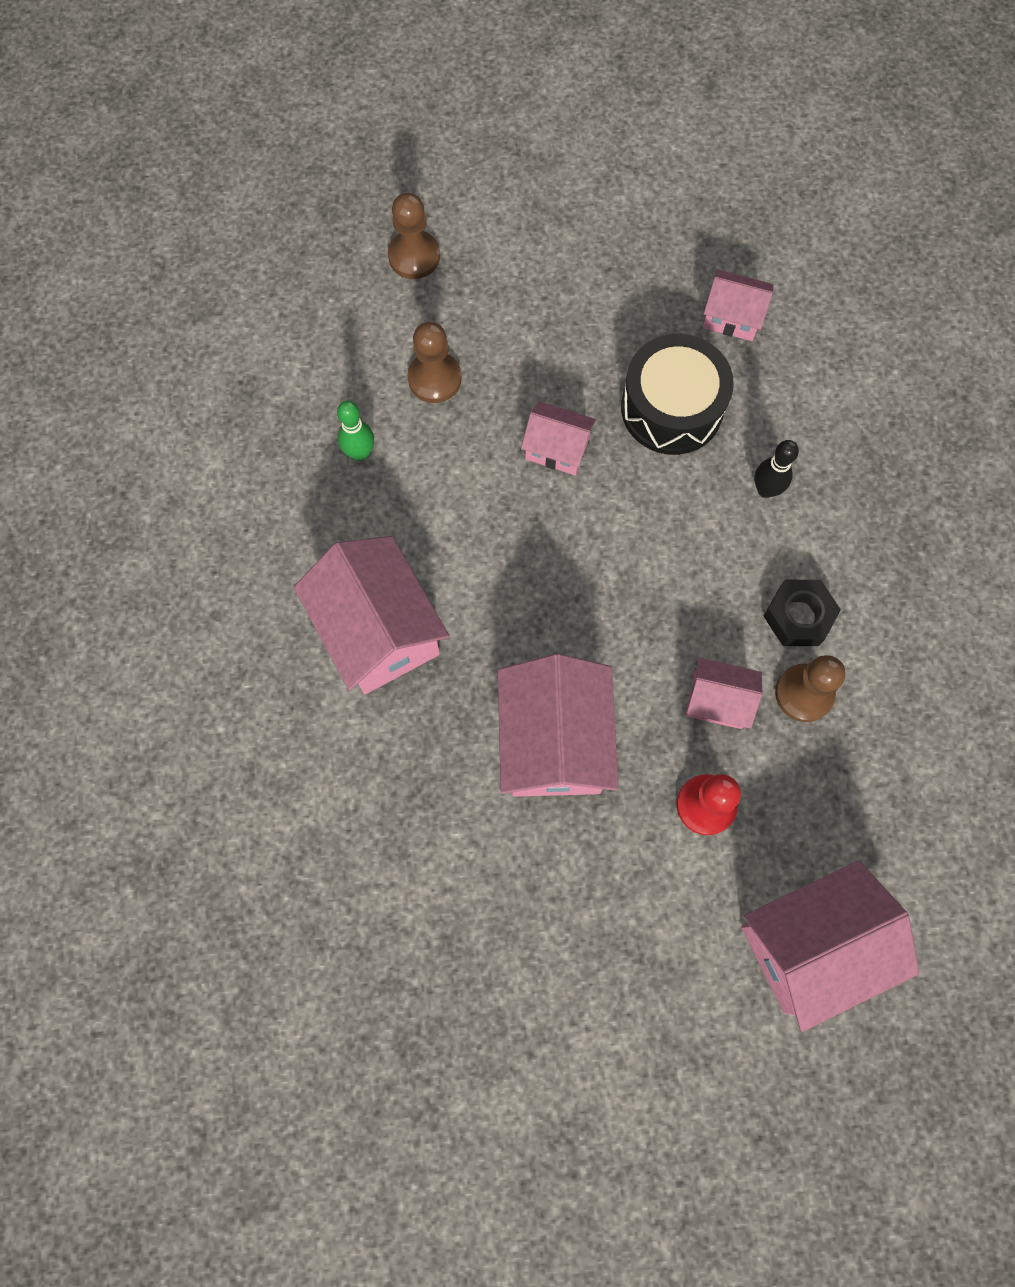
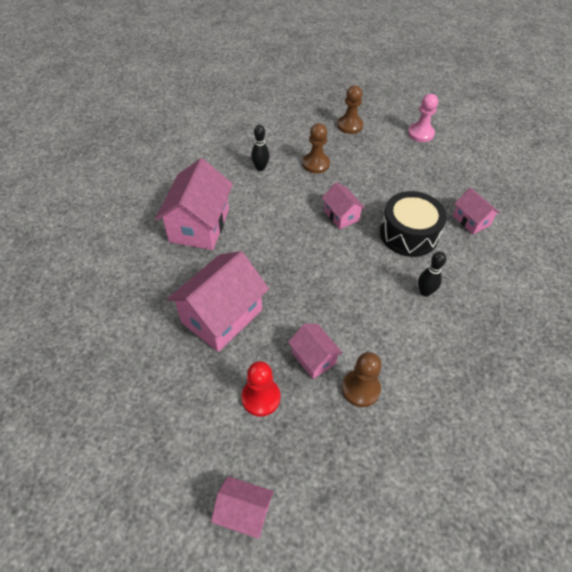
camera: 40 degrees right, 20 degrees down
green bowling pin [337,400,374,461] -> black bowling pin [251,125,270,171]
pink house [741,861,919,1032] -> pink house [211,476,274,539], size x0.54
black nut [763,580,841,646] -> none
none -> pink pawn [408,94,438,142]

